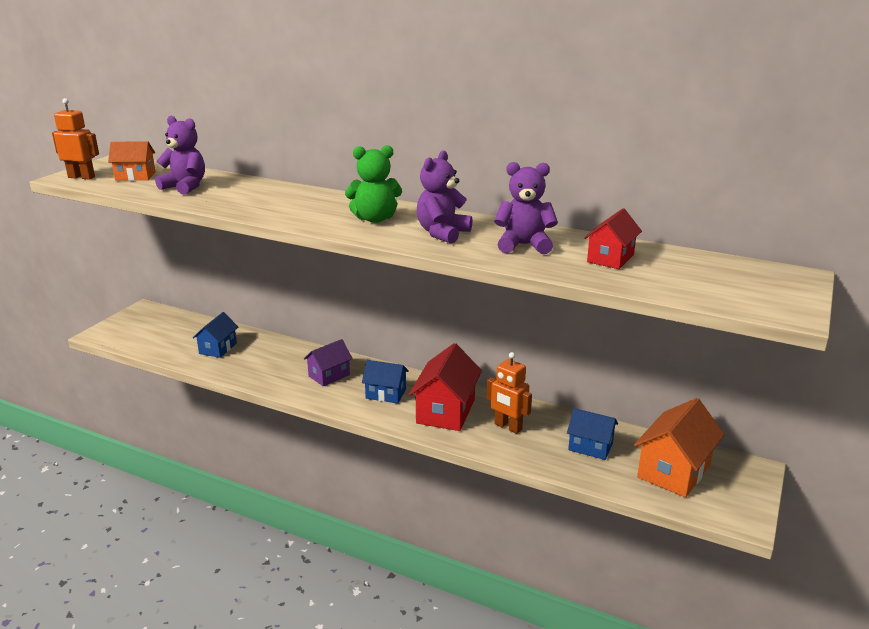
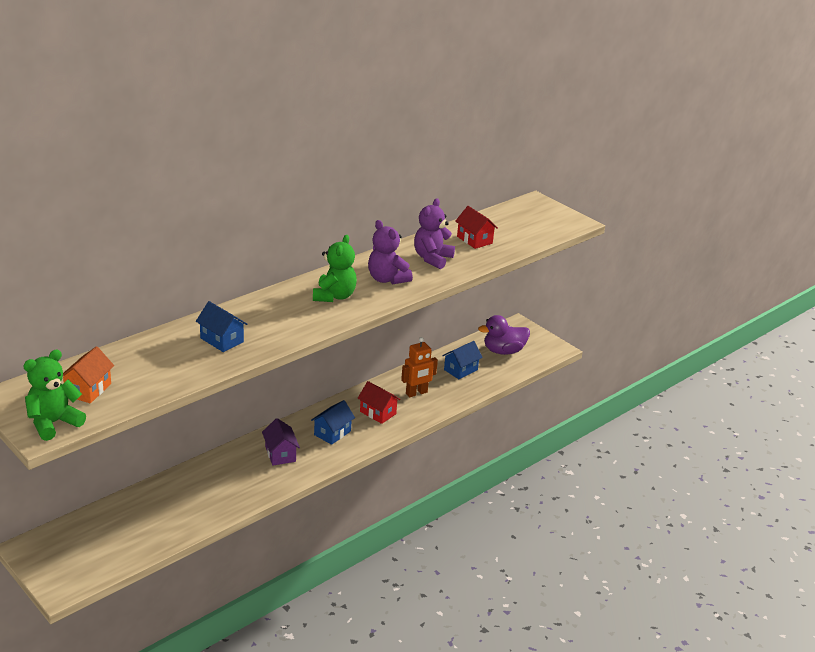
camera: 70 degrees left, 5 degrees up
orange robot [52,98,99,179] -> green teddy bear [23,349,86,441]
purple teddy bear [155,116,205,194] -> none
blue house [193,312,238,358] -> blue house moved to [196,301,247,352]
red house [409,343,482,431] -> red house [358,381,401,424], size x0.61
orange house [634,398,725,498] -> purple duck [478,315,530,355]

